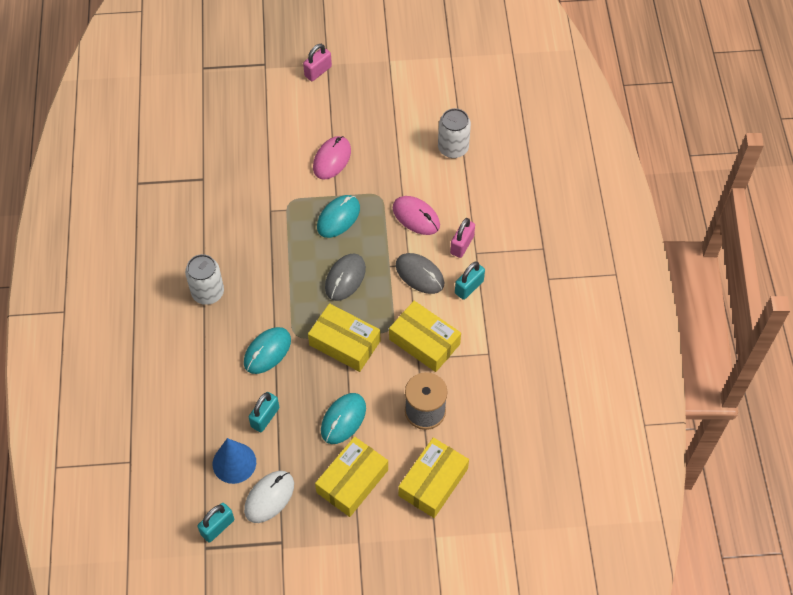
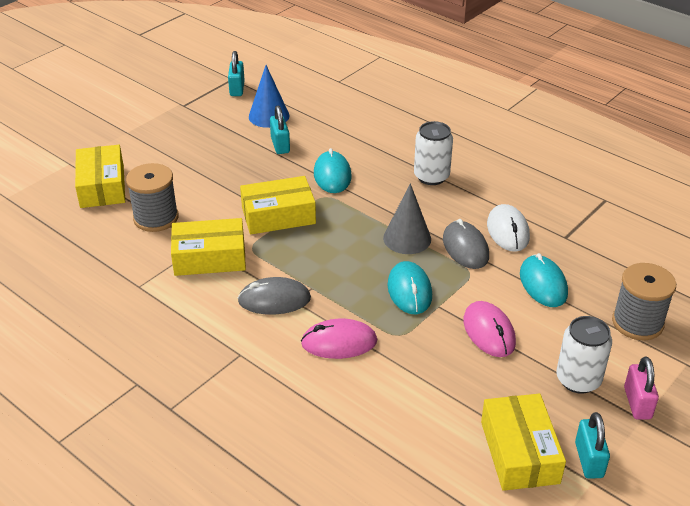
camera: 135 degrees right, 20 degrees down
white mouse [244,471,294,523] -> white mouse moved to [487,204,530,252]
yellow box [315,436,388,517] -> yellow box moved to [481,393,566,491]
turquoise mouse [321,393,366,444] -> turquoise mouse moved to [520,253,568,307]
grey mouse [325,254,366,301] -> grey mouse moved to [443,219,489,269]
white can [438,108,471,158] -> white can moved to [556,316,612,394]
pink padlock [450,218,475,258] -> none
turquoise padlock [455,262,485,300] -> turquoise padlock moved to [575,412,610,479]
none -> grey cone [383,183,431,254]
none -> grey spool [612,263,676,340]

